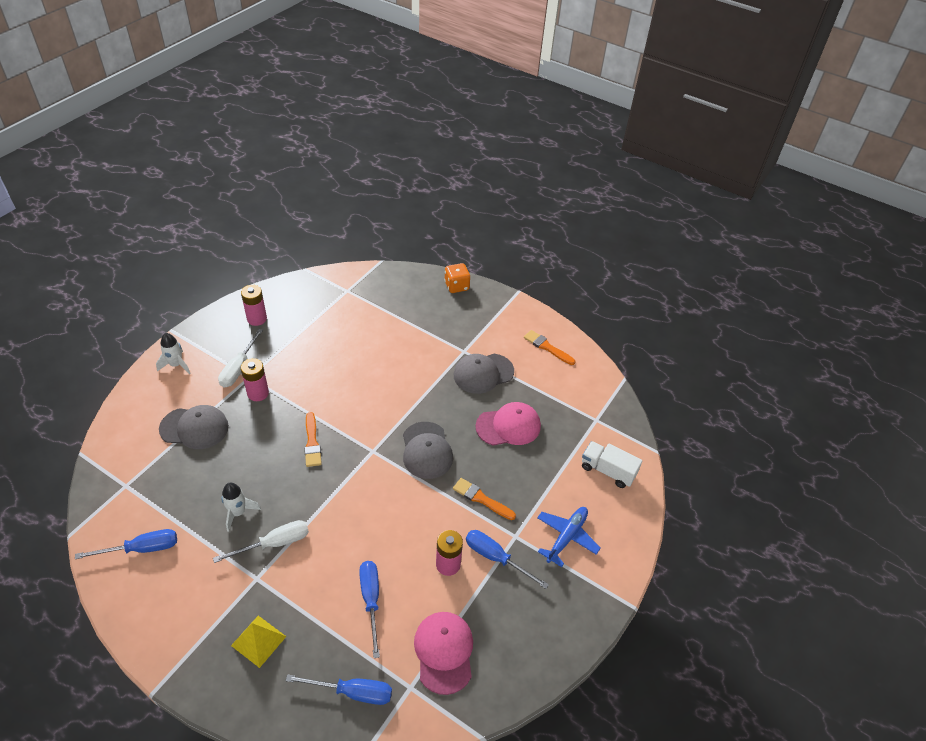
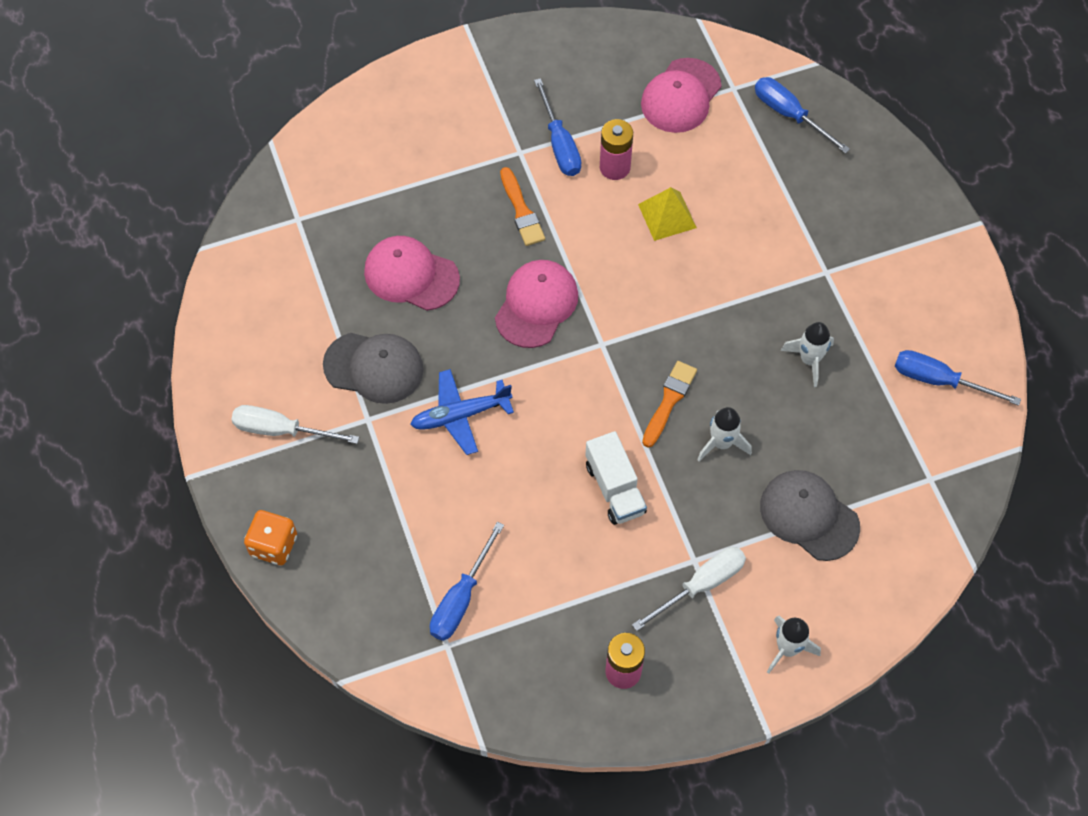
camera: 140 degrees left, 15 degrees up
white screwdriver [213,520,309,563] -> white screwdriver moved to [231,405,359,444]
yellow pyramid [231,616,287,668] -> yellow pyramid moved to [638,187,697,241]
pink battery [241,358,269,401] -> none
blue screwdriver [359,561,380,658] -> blue screwdriver moved to [430,522,504,641]
grey cap [403,422,453,479] -> pink cap [495,260,578,348]
orange brush [524,330,575,365] -> none
blue plane [537,507,601,567] -> blue plane moved to [410,369,514,455]
white truck [582,441,642,488] -> white truck moved to [586,431,647,525]
none -> white rocket [697,407,752,461]

